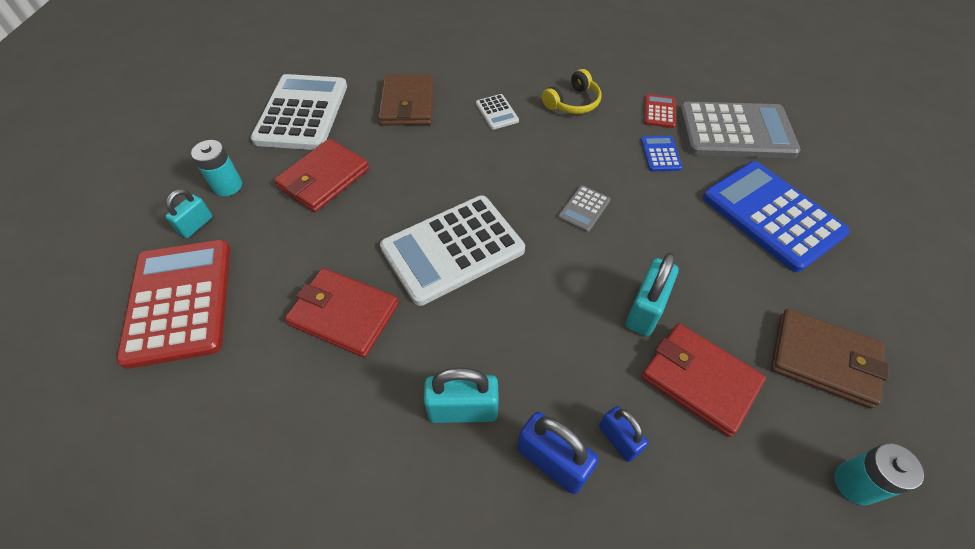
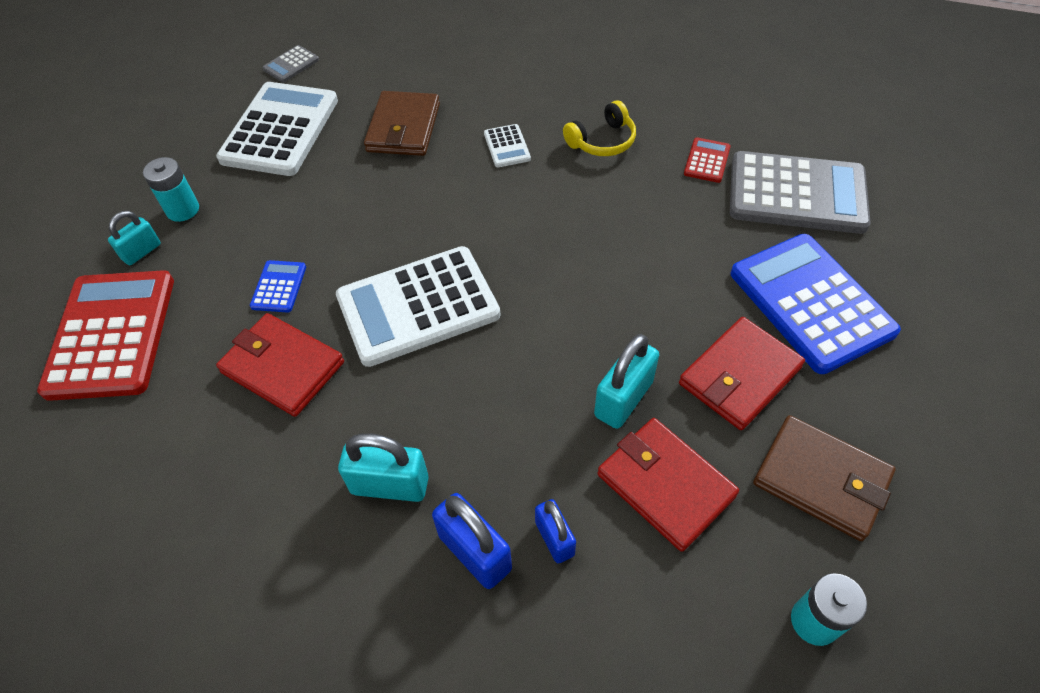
camera: 10 degrees right, 0 degrees up
red wallet [274,139,369,212] -> red wallet moved to [679,317,805,430]
grey calculator [558,185,610,232] -> grey calculator moved to [262,45,319,83]
blue calculator [641,136,682,171] -> blue calculator moved to [250,260,306,313]

